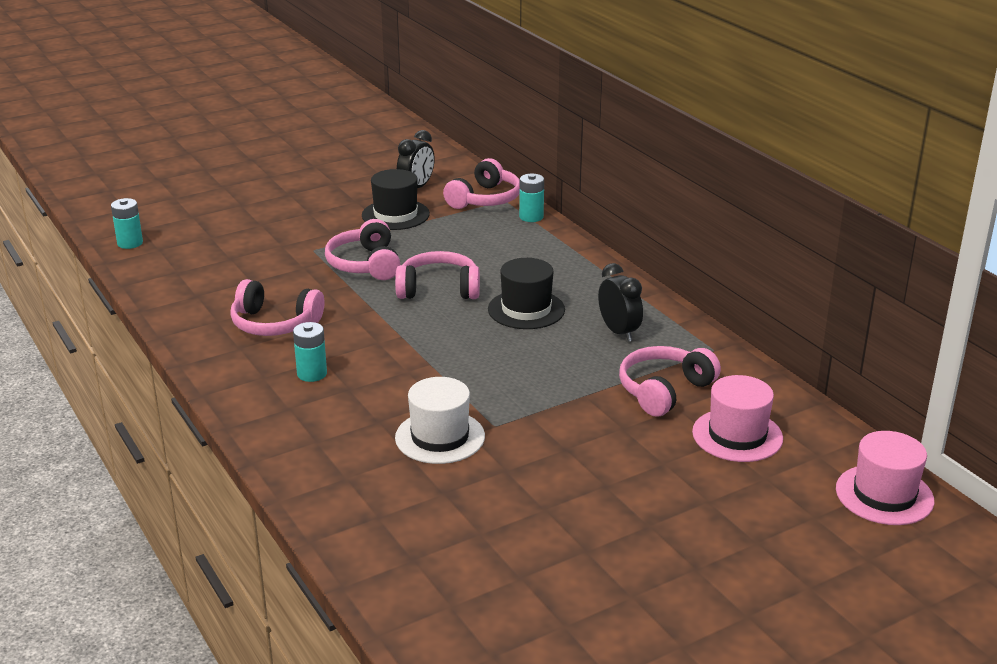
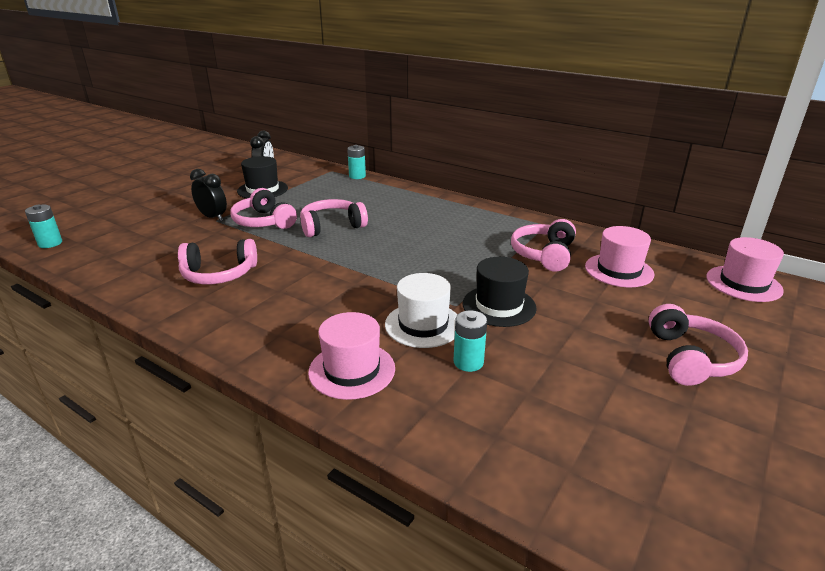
camera: 25 degrees left, 0 degrees up
turquoise battery [293,322,327,382] -> turquoise battery moved to [454,310,487,372]
pink headphones [443,158,520,209] -> pink headphones moved to [648,304,748,386]
black hat [488,258,565,329] -> black hat moved to [463,257,537,327]
black clock [598,263,643,342] -> black clock moved to [190,169,227,221]
none -> pink hat [308,312,395,400]

